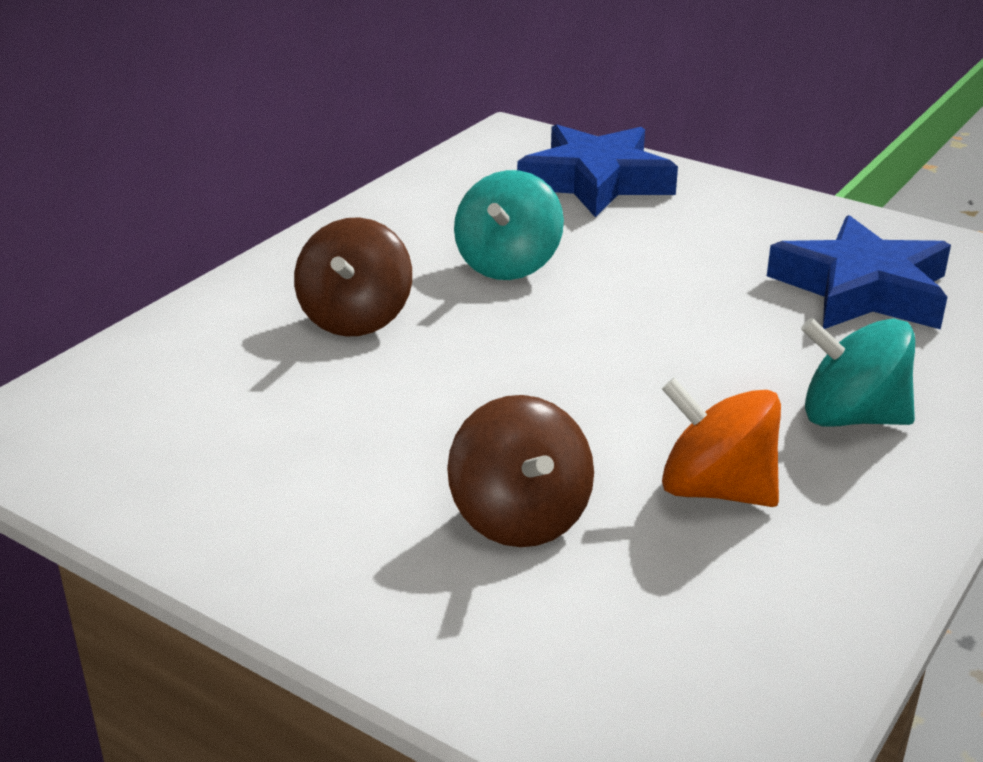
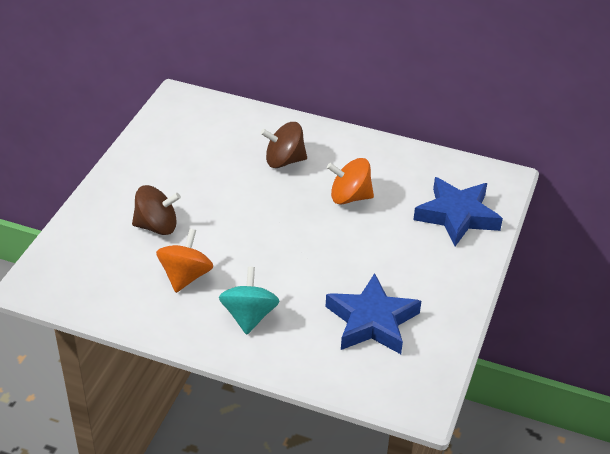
camera: 75 degrees right, 10 degrees up
brown spinning top [447,395,594,547] -> brown spinning top turned 150 degrees counterclockwise [132,185,181,235]
turquoise spinning top [454,170,564,280] -> orange spinning top [327,158,374,205]

